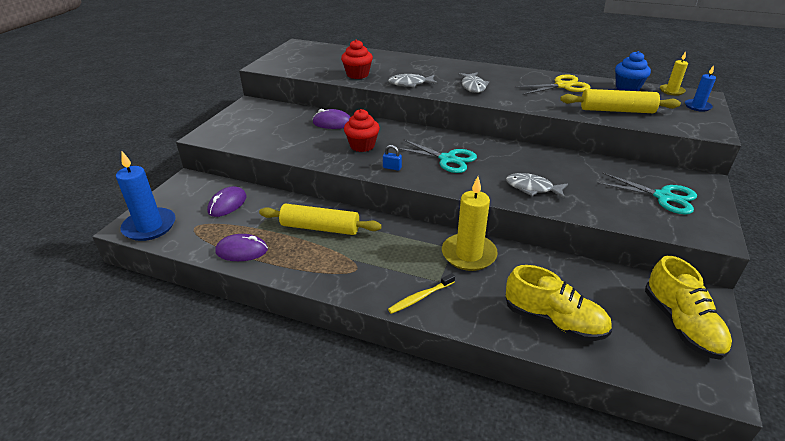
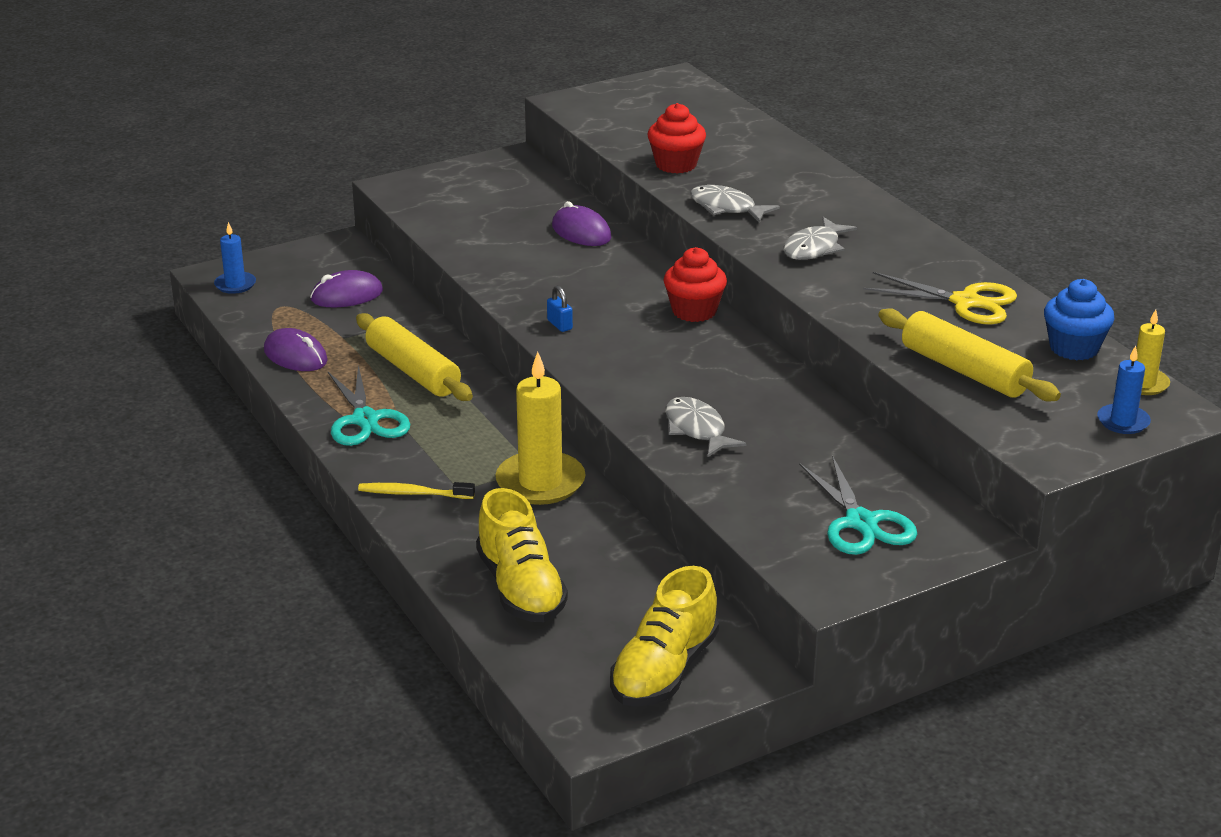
camera: 40 degrees right, 5 degrees down
blue candle [116,151,176,241] -> blue candle [214,222,256,294], size x0.54
red cupcake [344,109,380,152] -> red cupcake moved to [663,247,727,322]
turquoise scissors [398,140,477,173] -> turquoise scissors moved to [328,365,410,446]

